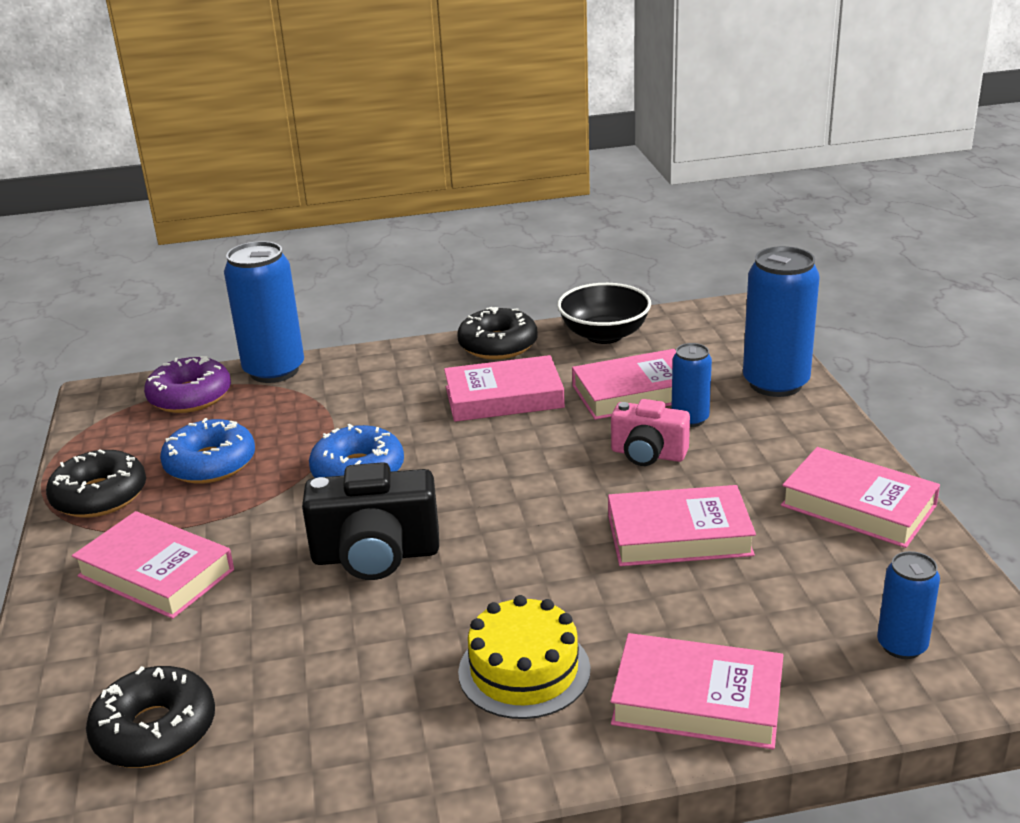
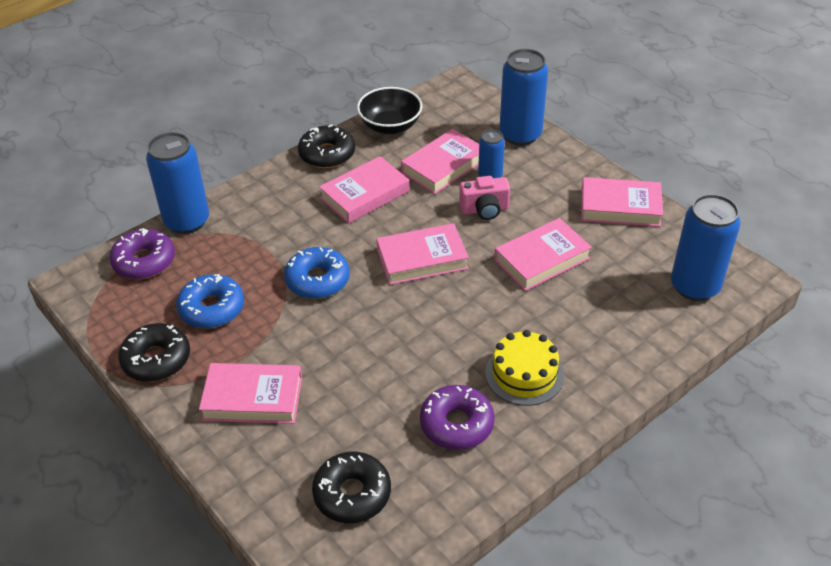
camera: 30 degrees left, 15 degrees up
black camera [302,462,439,580] -> none
pink book [611,633,783,749] -> pink book moved to [376,223,469,285]
blue can [877,551,940,659] -> blue can [671,194,741,301], size x1.83
none -> purple donut [420,385,495,450]

